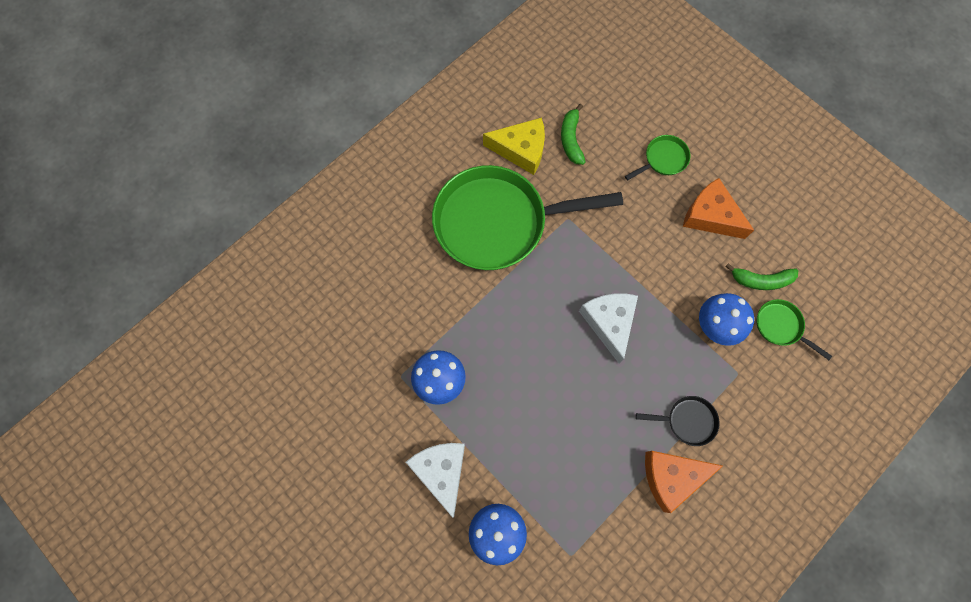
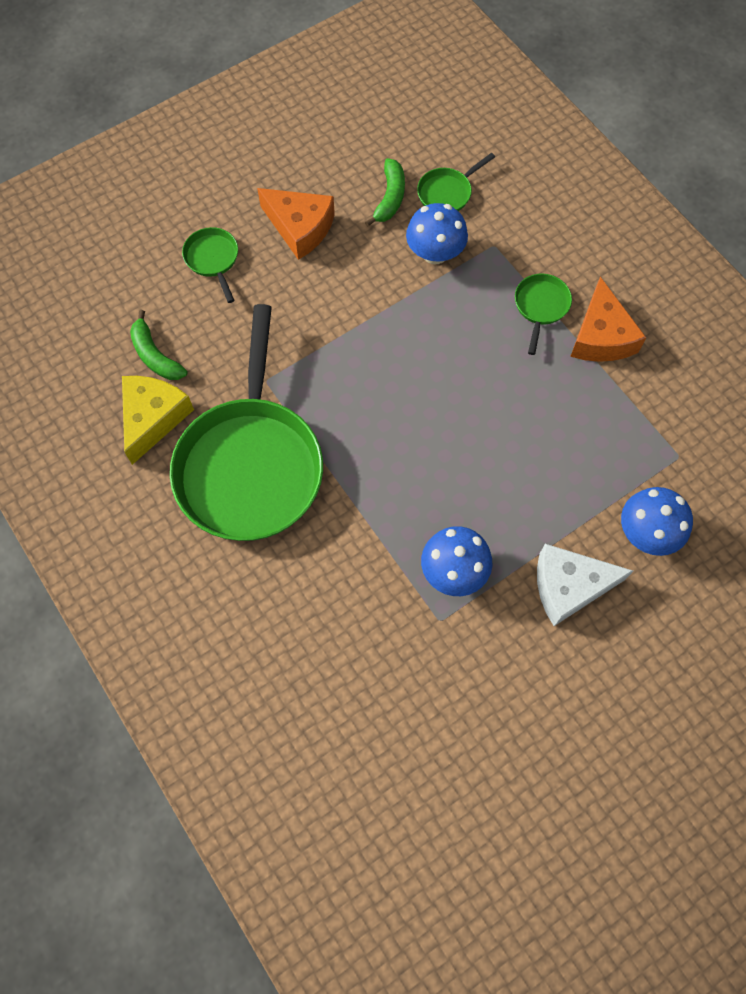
camera: 80 degrees left, 5 degrees down
green banana [561,104,586,165] -> green banana turned 45 degrees clockwise [130,310,188,380]
white cheese [579,293,638,363] -> none
black pan [636,396,720,446] -> green pan [515,274,572,355]
orange cheese [683,178,754,239] -> orange cheese turned 105 degrees counterclockwise [257,188,335,260]

